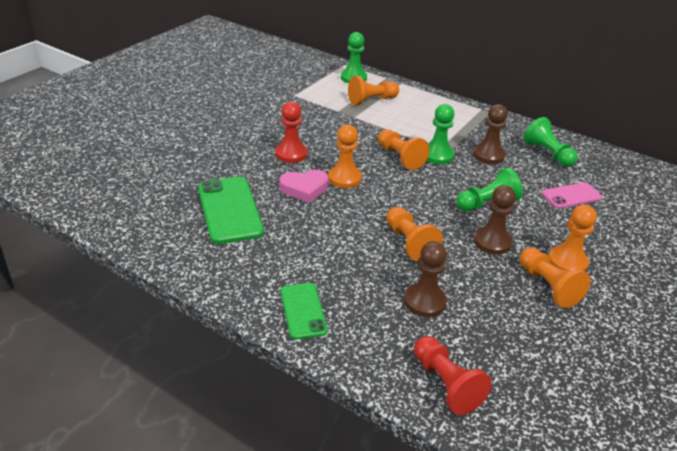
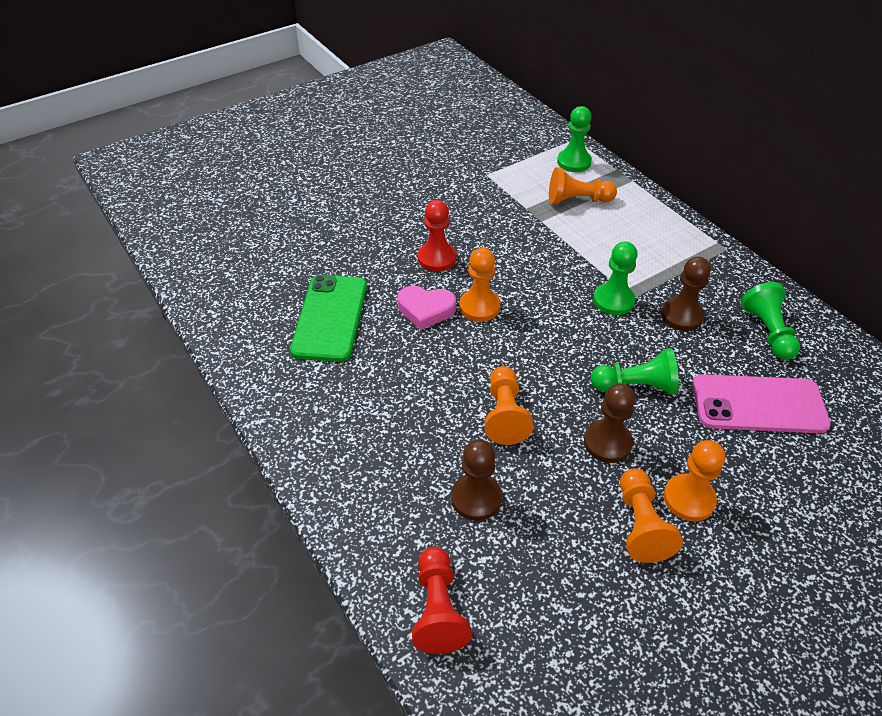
camera: 25 degrees right, 10 degrees up
green phone [281,283,328,339] -> none
orange pawn [378,129,429,170] -> none
pink phone [541,182,602,209] -> pink phone [692,374,831,433], size x1.65

